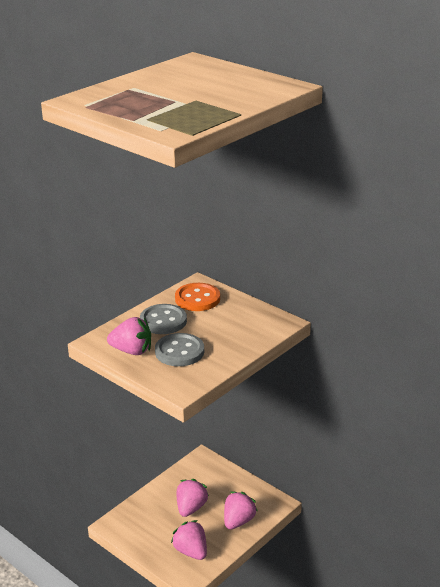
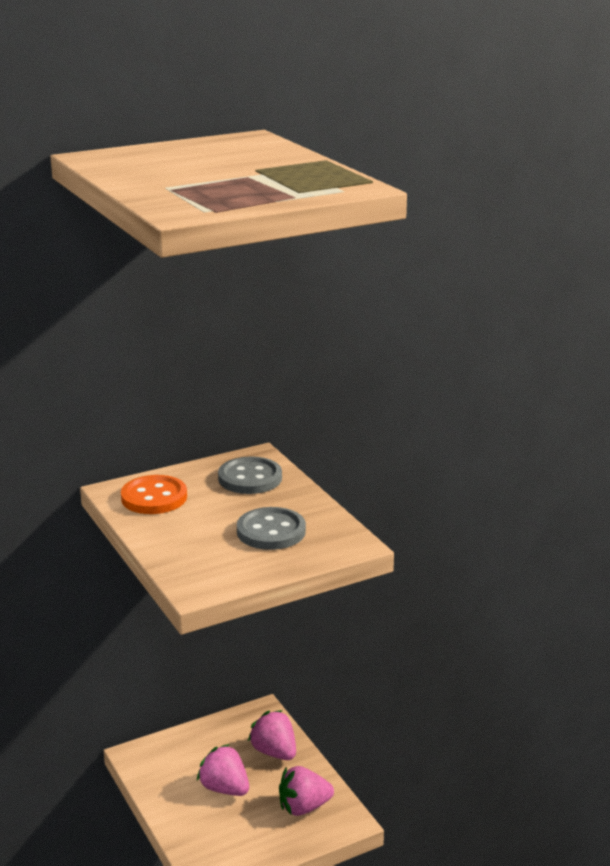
camera: 70 degrees left, 5 degrees down
pink strawberry [107,317,151,355] -> none
grey button [140,304,187,334] -> grey button moved to [218,457,282,494]

